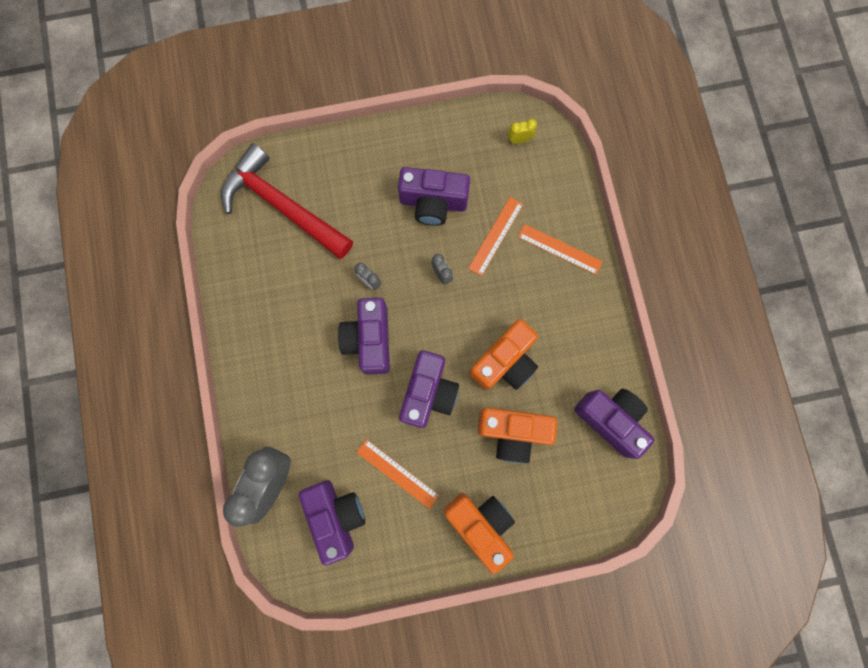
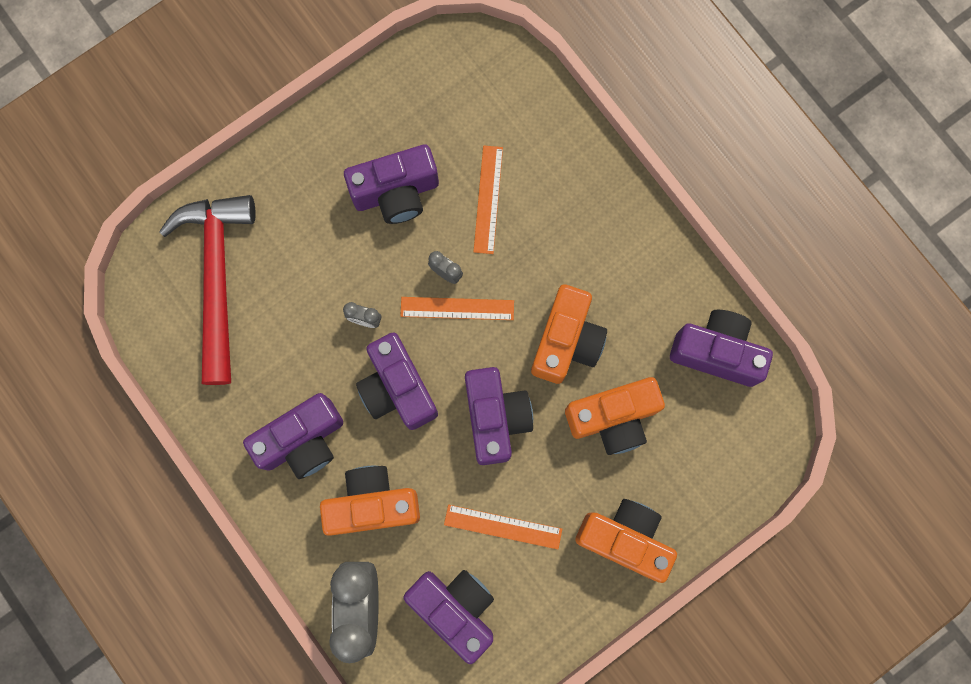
camera: 25 degrees left, 0 degrees up
red hammer [221,144,353,259] -> red hammer turned 75 degrees clockwise [159,195,256,385]
yellow clock [508,119,537,144] -> none
orange ruler [518,224,603,275] -> orange ruler moved to [401,297,514,320]
none -> purple camera [243,393,343,479]
none -> orange camera [320,466,420,536]

